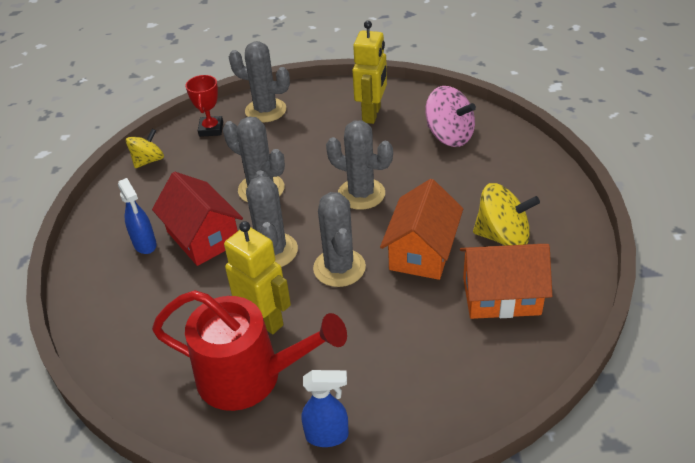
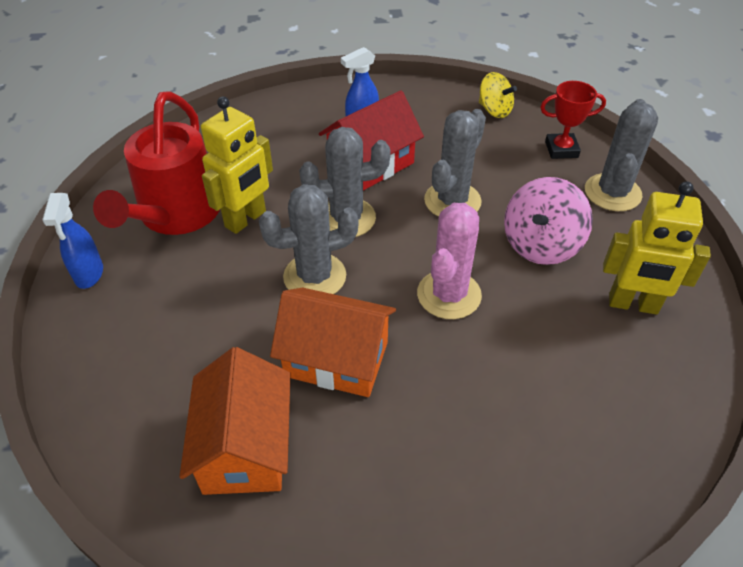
camera: 85 degrees right, 5 degrees up
grey cactus [326,121,393,210] -> pink cactus [417,203,482,319]
pink spinning top [425,86,476,147] -> pink spinning top moved to [504,177,593,265]
yellow spinning top [473,183,540,246] -> none

